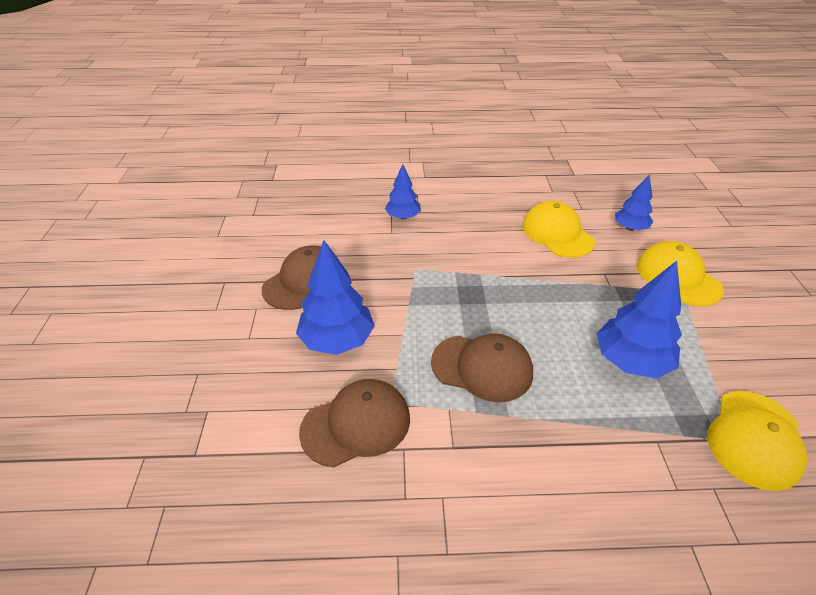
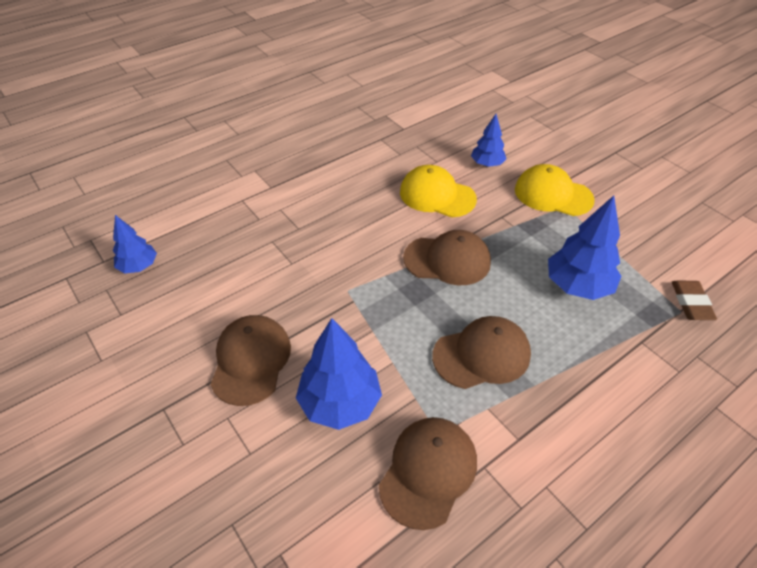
camera: 35 degrees left, 5 degrees up
blue tree [385,164,421,219] -> blue tree moved to [113,215,157,273]
yellow cap [708,391,807,491] -> brown eraser [672,281,717,320]
none -> brown cap [403,230,491,285]

